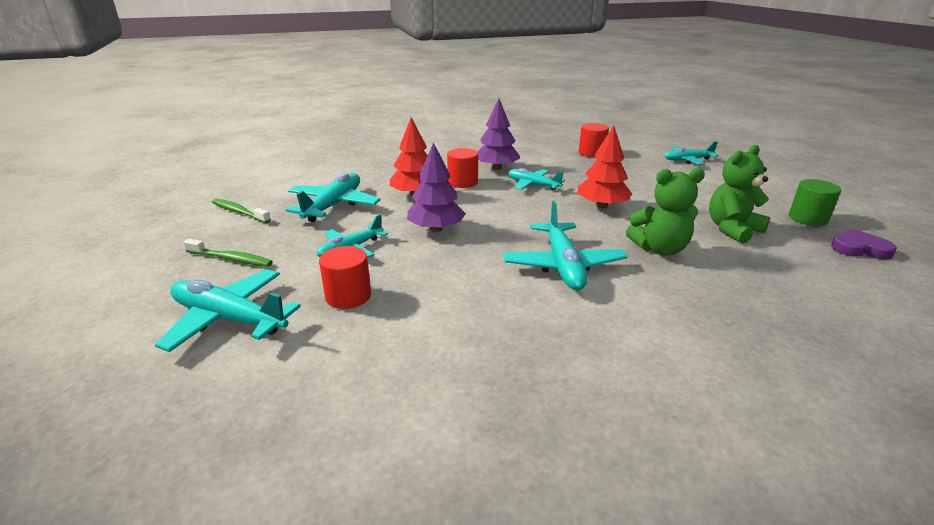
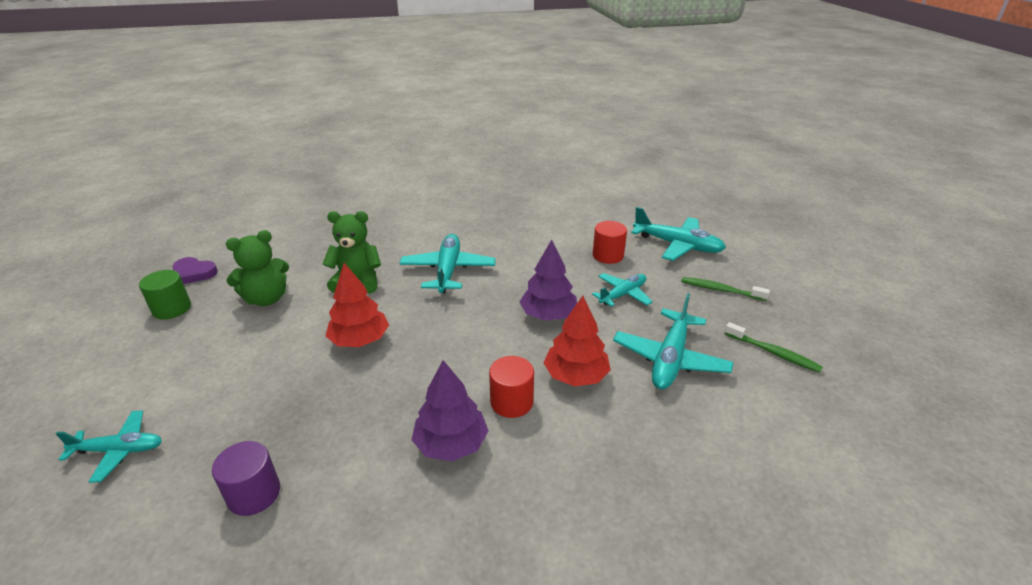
camera: 175 degrees left, 5 degrees up
turquoise plane [508,168,565,191] -> none
red cylinder [579,123,609,158] -> purple cylinder [212,441,280,516]

